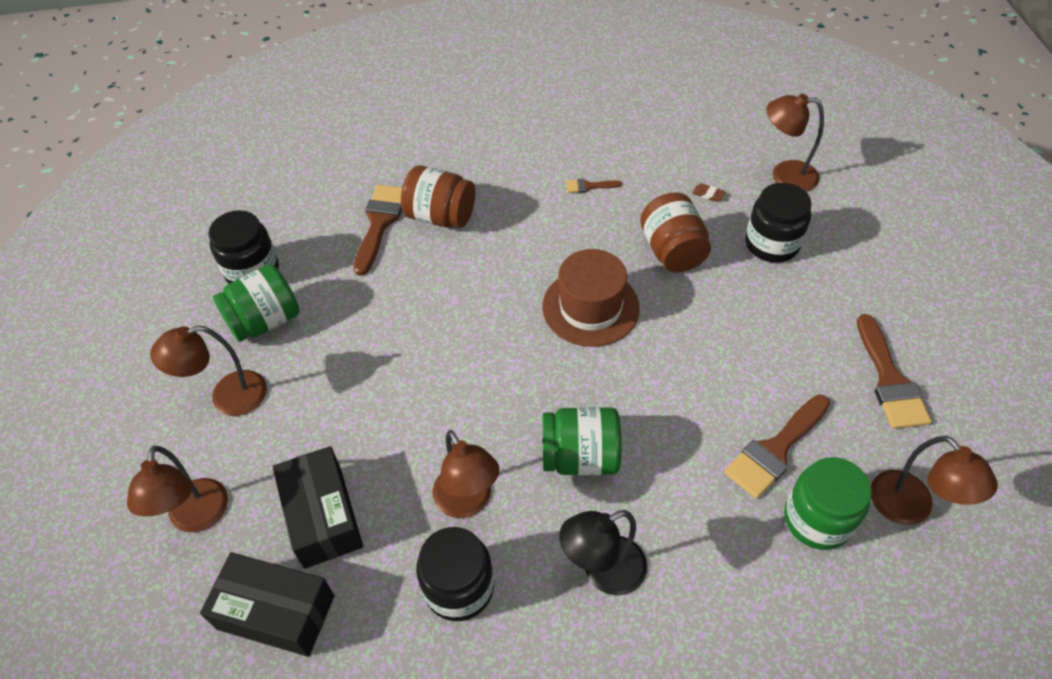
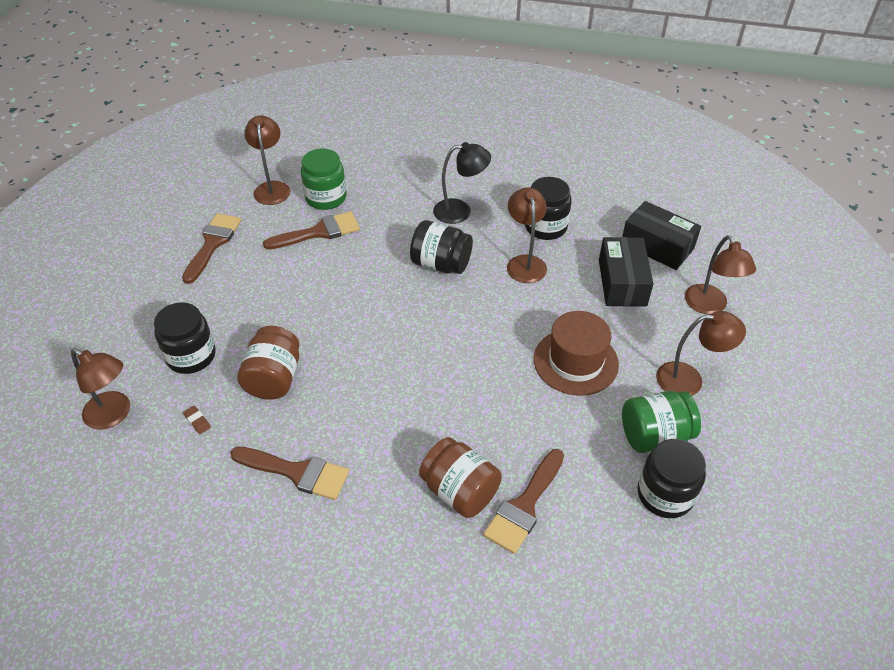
camera: 160 degrees left, 5 degrees down
brown lamp [127,446,228,532] -> brown lamp turned 150 degrees clockwise [685,235,756,314]
brown hat [542,249,640,347] -> brown hat moved to [534,311,619,396]
green jar [543,407,621,475] -> black jar [410,220,473,274]
brown brush [566,178,622,193] -> brown brush [230,446,349,500], size x2.05

